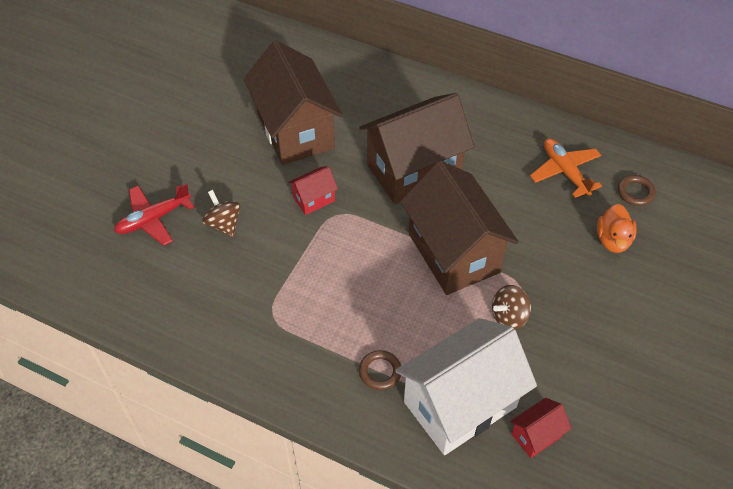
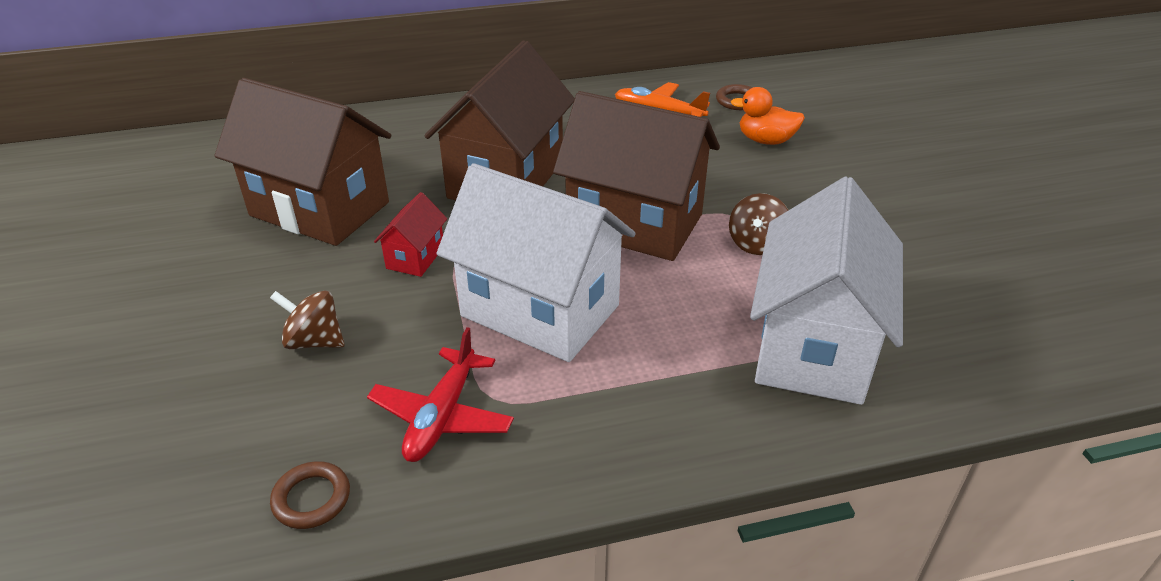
camera: 40 degrees left, 15 degrees down
red plane [114,183,194,246] -> red plane moved to [367,327,514,462]
brown ring [359,350,401,390] -> brown ring moved to [270,461,350,529]
red house [510,398,572,458] -> none
orange duck [597,204,637,253] -> orange duck turned 135 degrees clockwise [731,87,805,145]
none -> white house [436,163,636,362]

